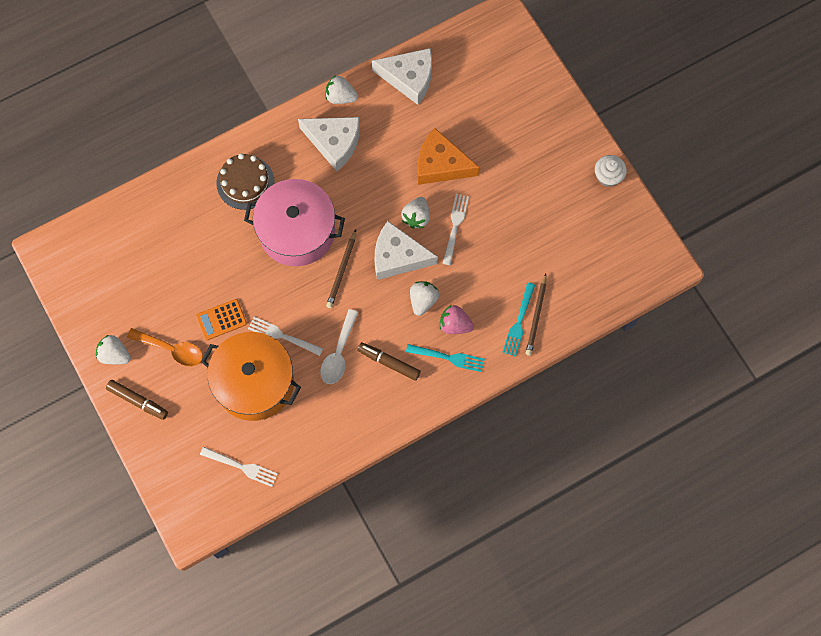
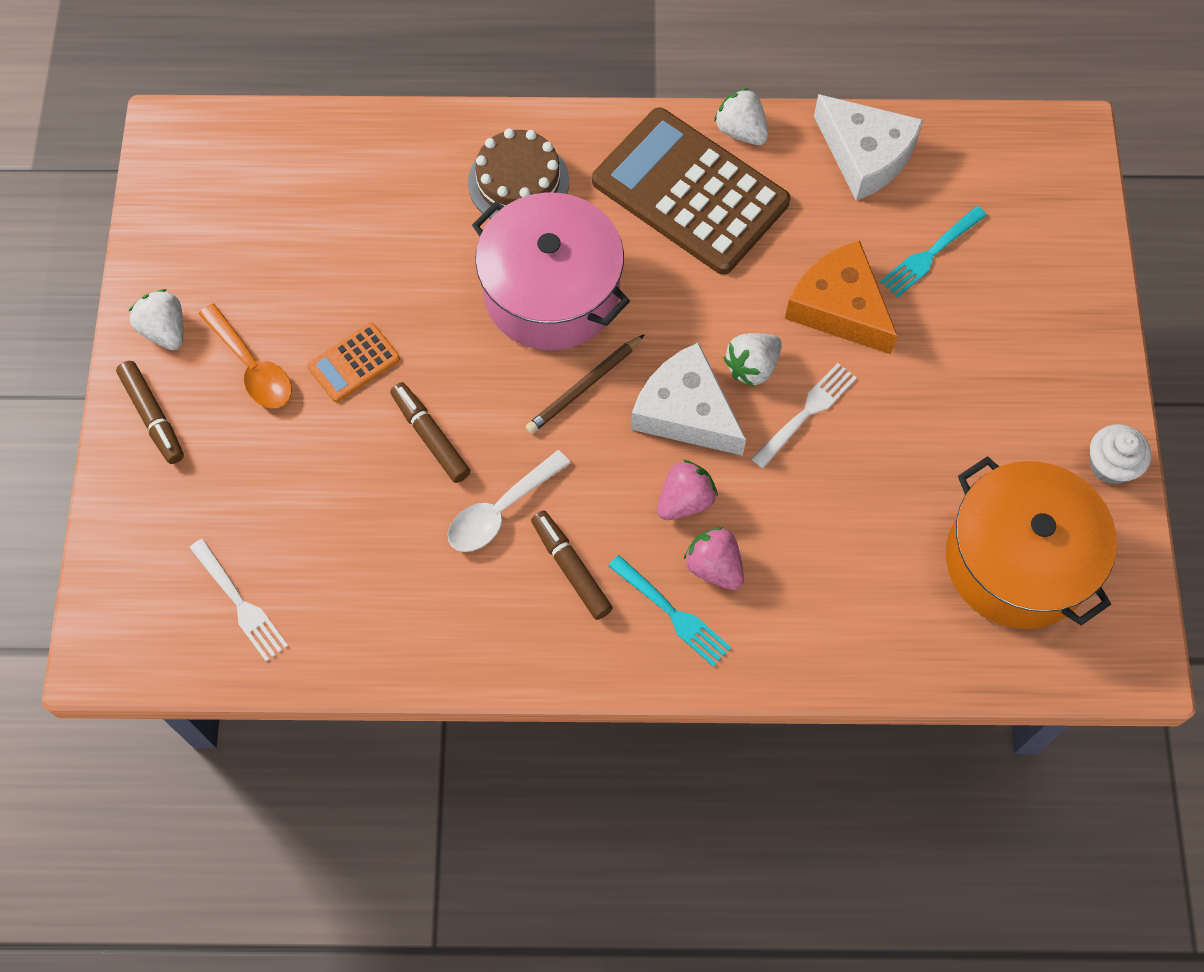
camera: 30 degrees right, 5 degrees down
orange calculator [196,299,247,341] -> orange calculator turned 45 degrees counterclockwise [307,322,400,402]
orange pot [201,332,301,421] -> orange pot moved to [946,456,1117,629]
white fork [248,317,323,356] -> brown marker [390,382,470,483]
white cheese [298,117,360,171] -> brown calculator [592,107,790,275]
white strawberry [410,281,439,316] -> pink strawberry [657,460,718,520]
turquoise fork [502,282,535,357] -> turquoise fork moved to [880,206,987,298]
brown pencil [526,274,547,356] -> none

